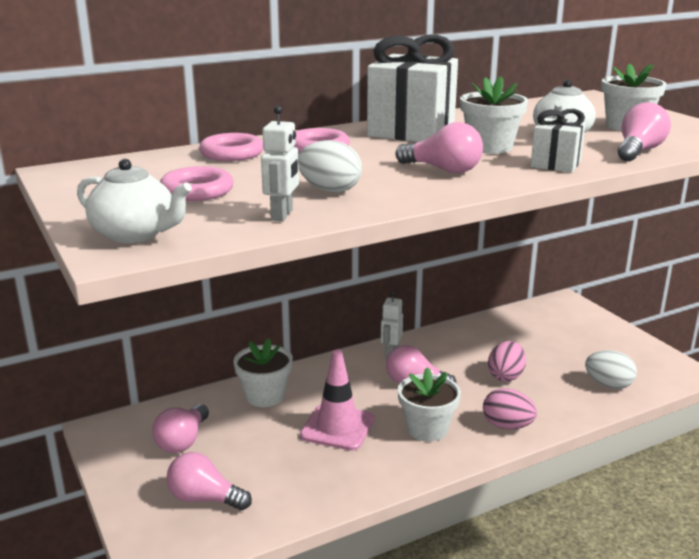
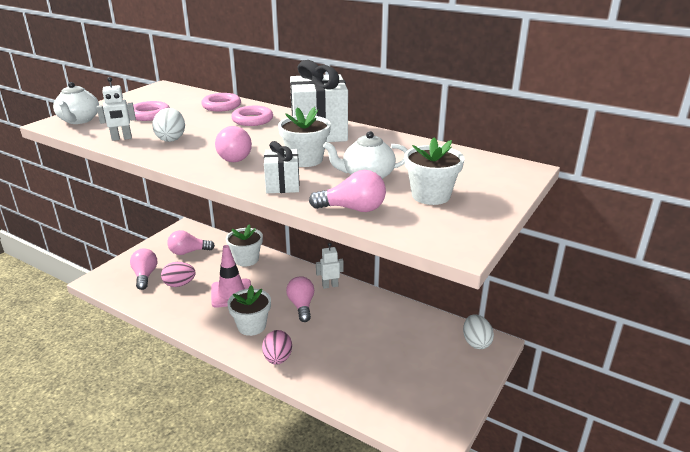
camera: 60 degrees right, 5 degrees up
pink egg [488,341,526,382] -> pink egg moved to [161,262,196,287]
white egg [585,350,637,389] -> white egg moved to [463,315,494,349]

